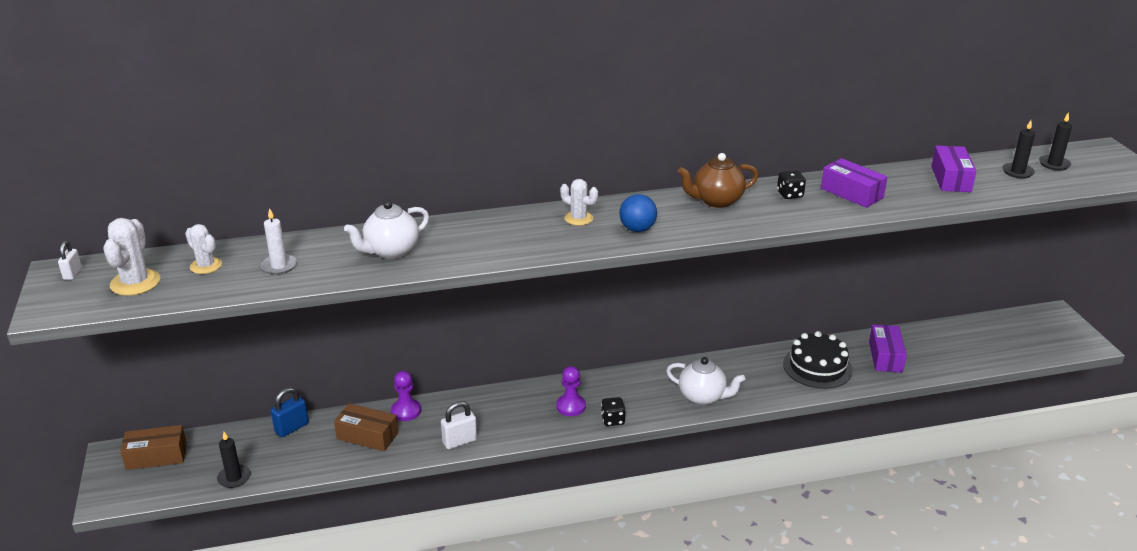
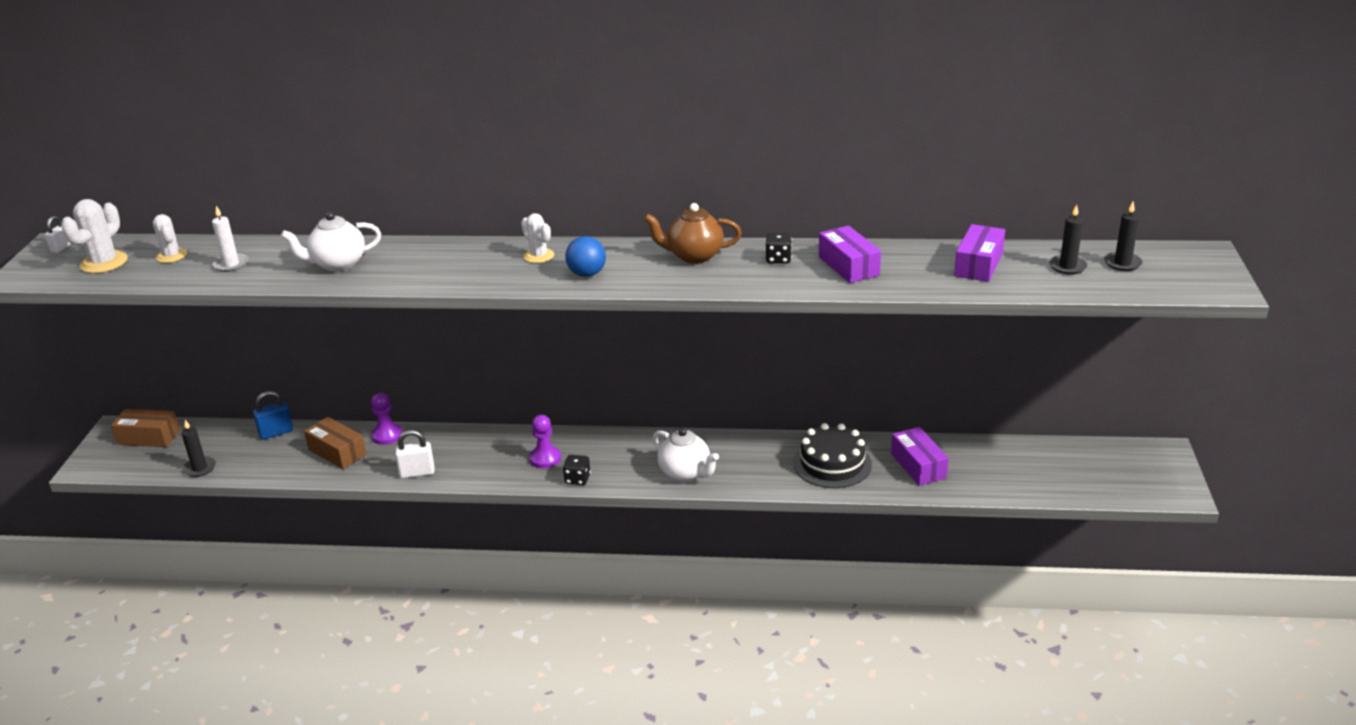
camera: 20 degrees right, 0 degrees up
purple box [869,325,907,373] -> purple box turned 45 degrees counterclockwise [891,427,949,486]

